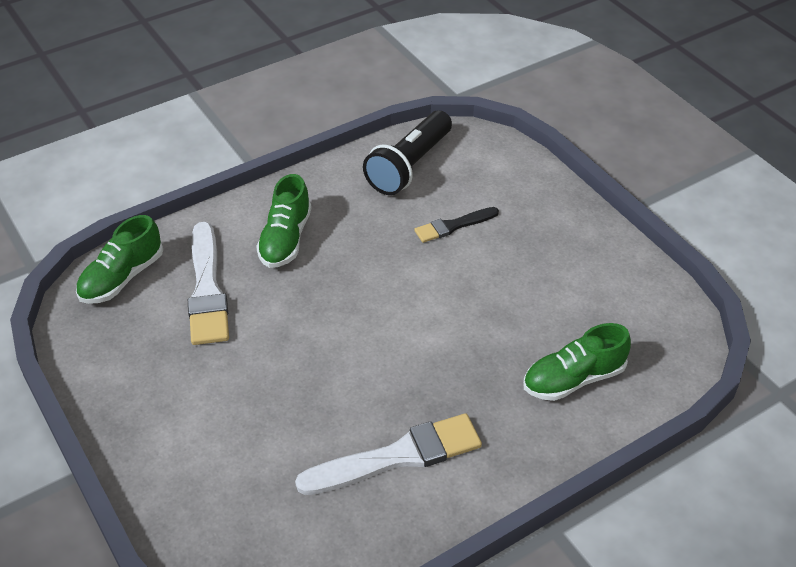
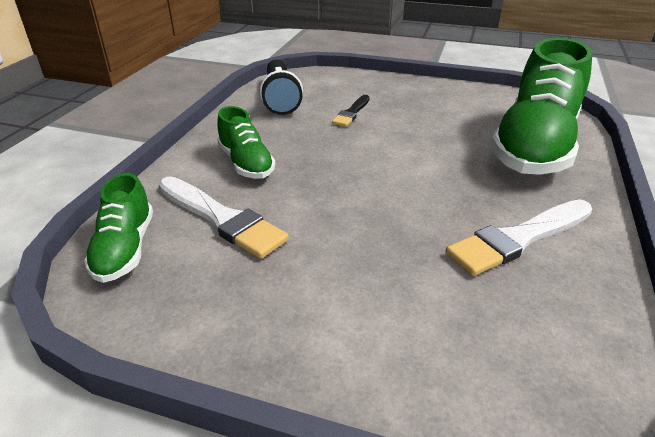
camera: 40 degrees left, 10 degrees down
white brush [295,413,482,495] -> white brush turned 150 degrees counterclockwise [446,199,592,276]
green shoe [523,323,631,401] -> green shoe [491,38,592,175], size x2.01

